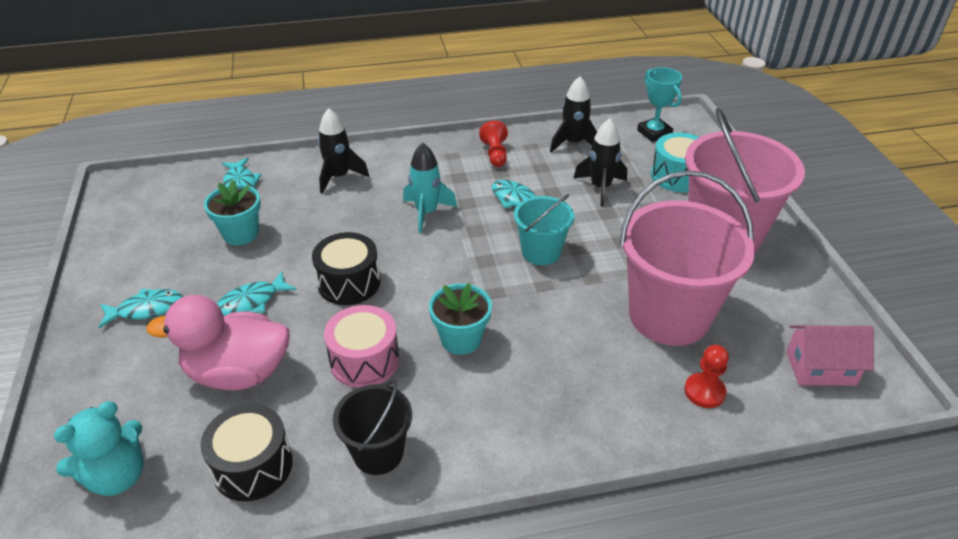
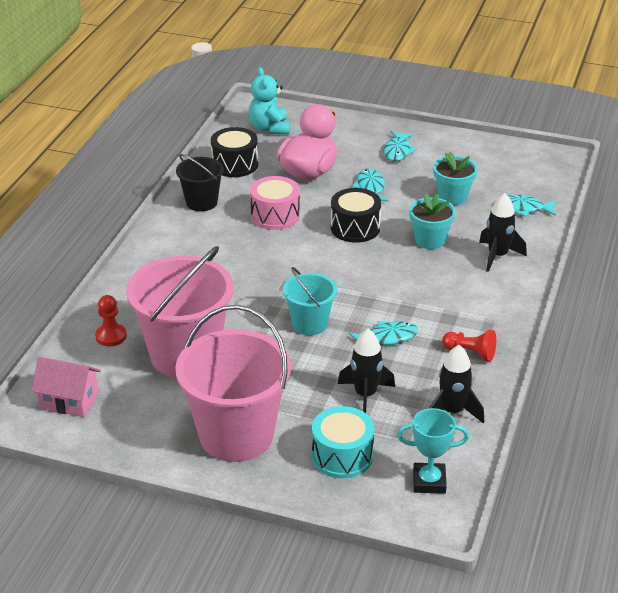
camera: 120 degrees right, 5 degrees down
turquoise rocket [403,143,457,233] -> none
turquoise flower pot [429,283,492,355] -> turquoise flower pot moved to [409,193,455,249]
pink house [786,325,874,386] -> pink house turned 75 degrees clockwise [31,357,101,417]

